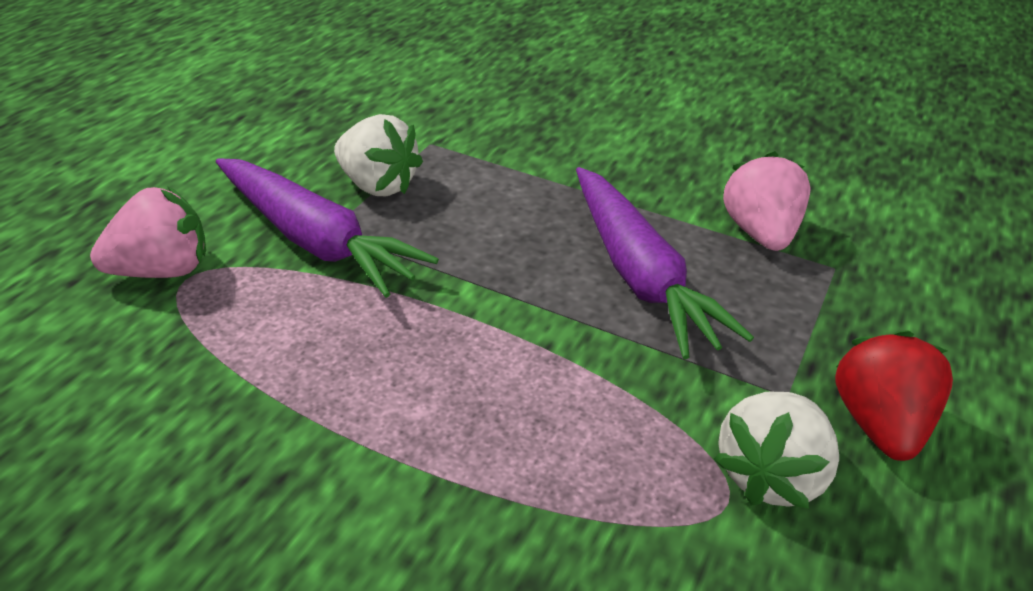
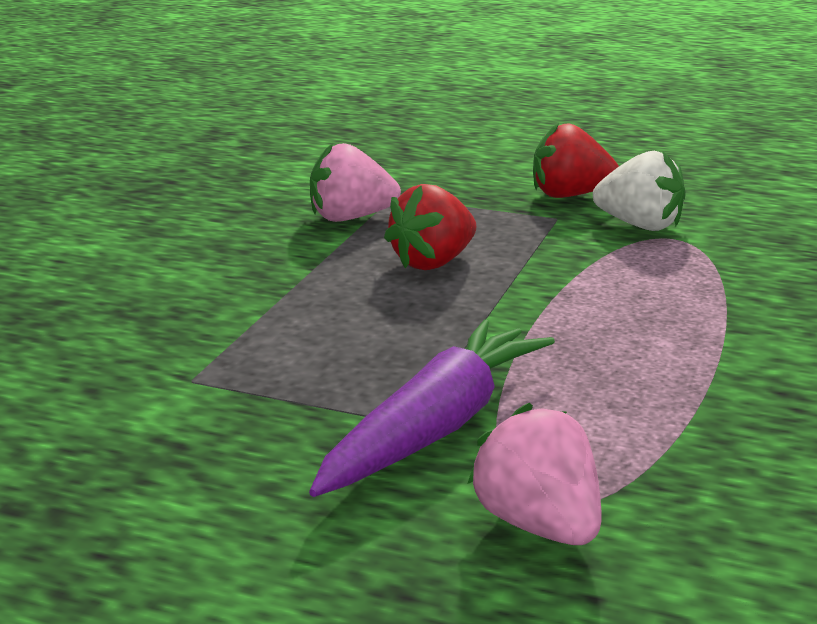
camera: 95 degrees left, 15 degrees down
white strawberry [334,114,423,196] -> none
purple carrot [576,167,754,359] -> red strawberry [384,184,476,270]

